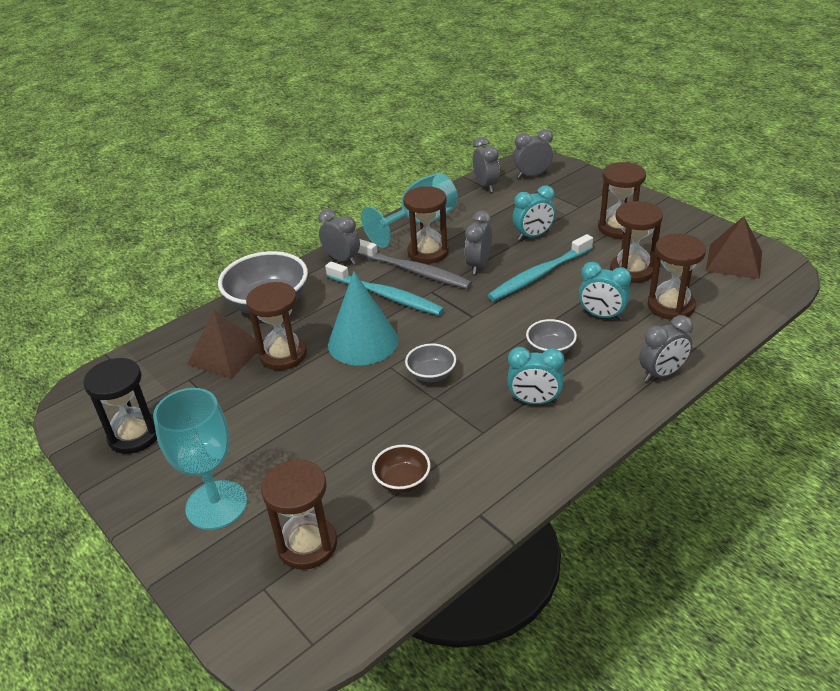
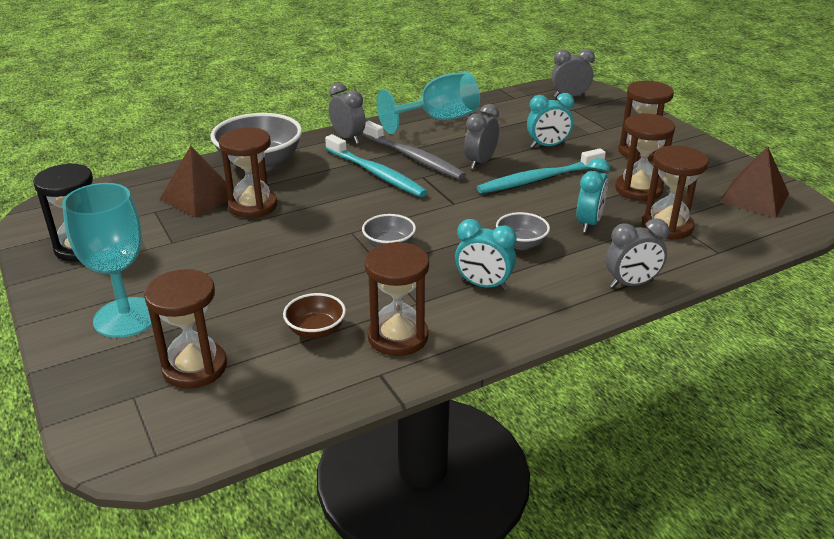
camera: 10 degrees right, 5 degrees down
turquoise cone [328,271,399,365] -> none
brown hourglass [403,186,449,264] -> brown hourglass moved to [364,242,429,356]
grey clock [473,137,500,192] -> none
turquoise clock [579,262,631,320] -> turquoise clock turned 105 degrees counterclockwise [576,158,610,233]

